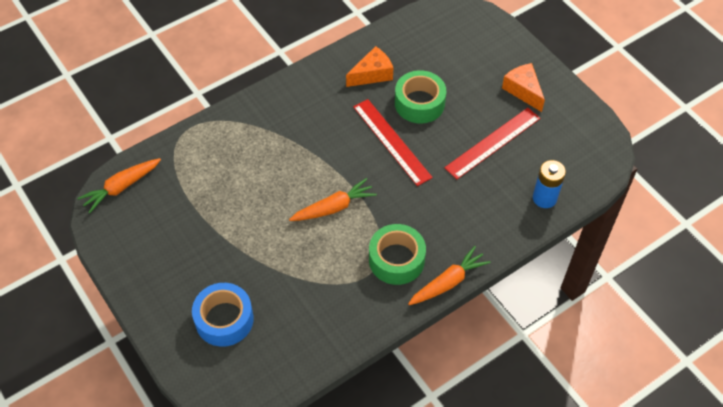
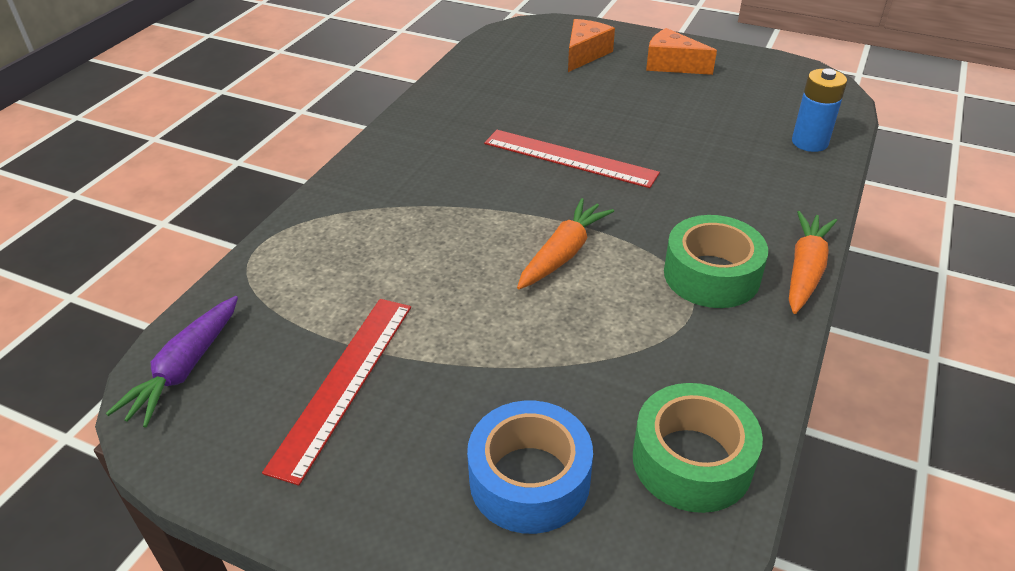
camera: 30 degrees left, 15 degrees down
orange carrot [77,158,161,213] -> purple carrot [106,296,238,428]
orange cheese [346,46,393,87] -> orange cheese moved to [568,19,615,72]
green tape [395,70,446,123] -> green tape moved to [633,383,763,513]
red ruler [444,108,540,179] -> red ruler moved to [262,299,411,486]

